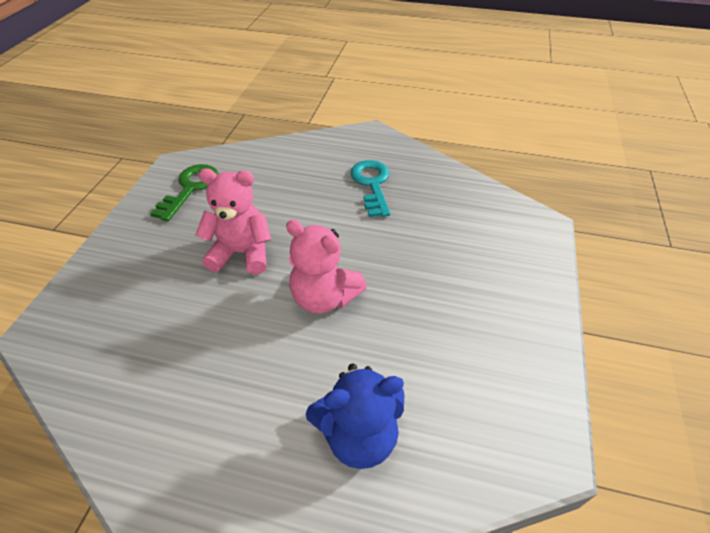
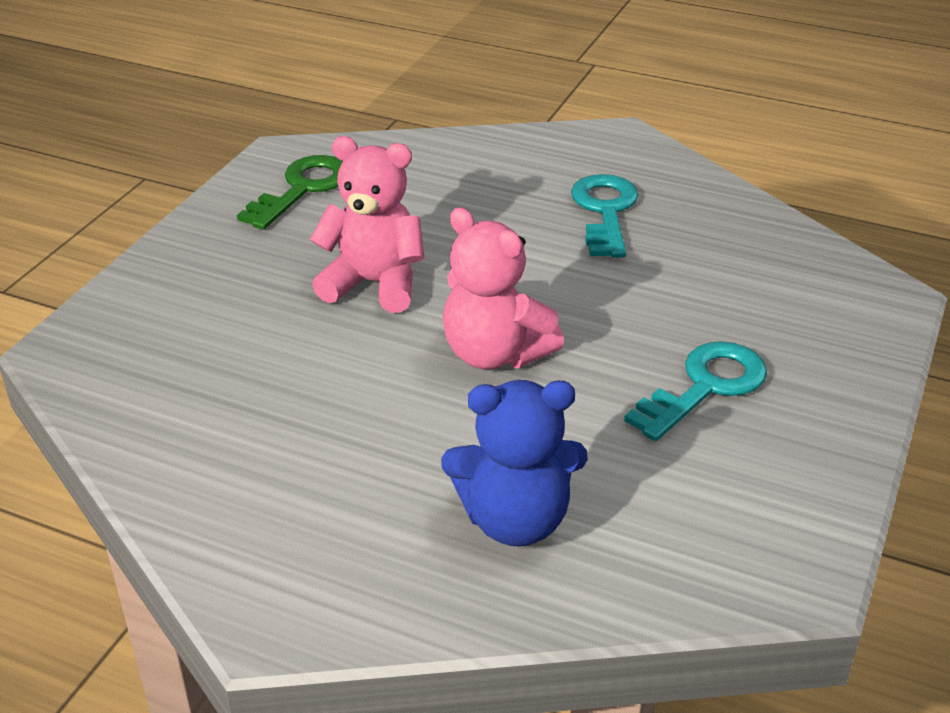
camera: 10 degrees right, 10 degrees down
none -> turquoise key [624,341,767,441]

